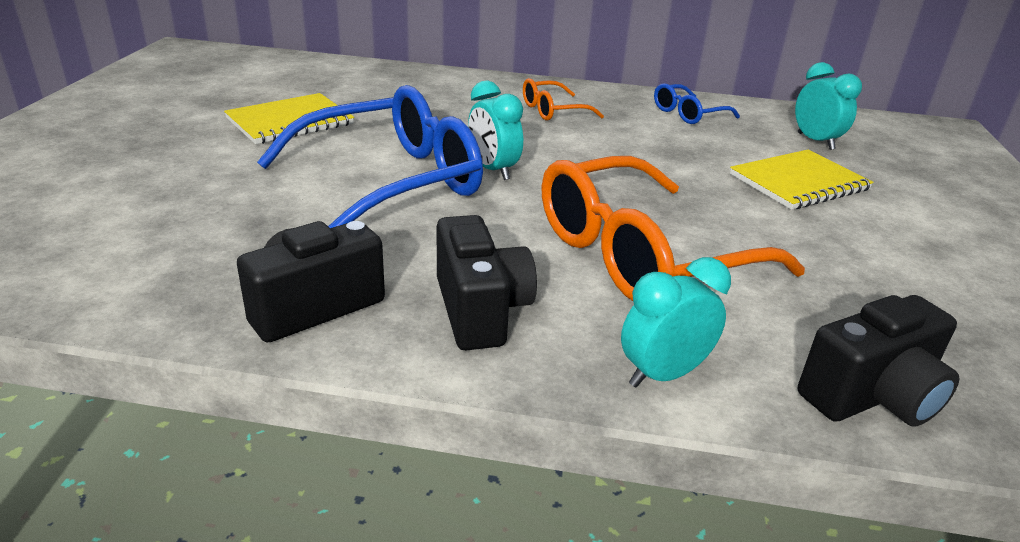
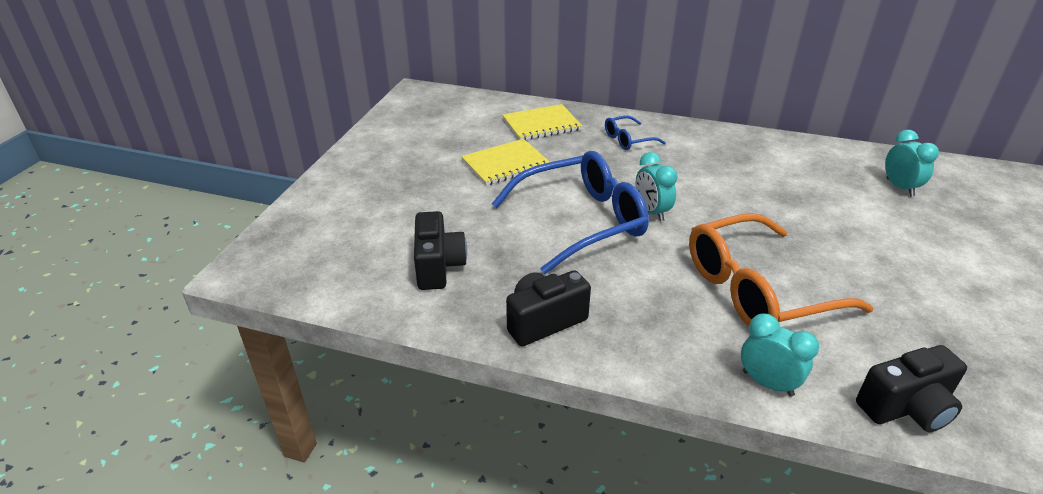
camera: 10 degrees right, 5 degrees up
black camera [437,215,537,351] -> black camera moved to [414,211,467,290]
orange glasses [523,78,604,121] -> none
turquoise clock [621,257,731,388] -> turquoise clock turned 60 degrees clockwise [741,313,819,396]
blue glasses [654,83,740,124] -> blue glasses moved to [605,115,666,150]
yellow notebook [730,149,874,210] -> yellow notebook moved to [502,104,582,140]

